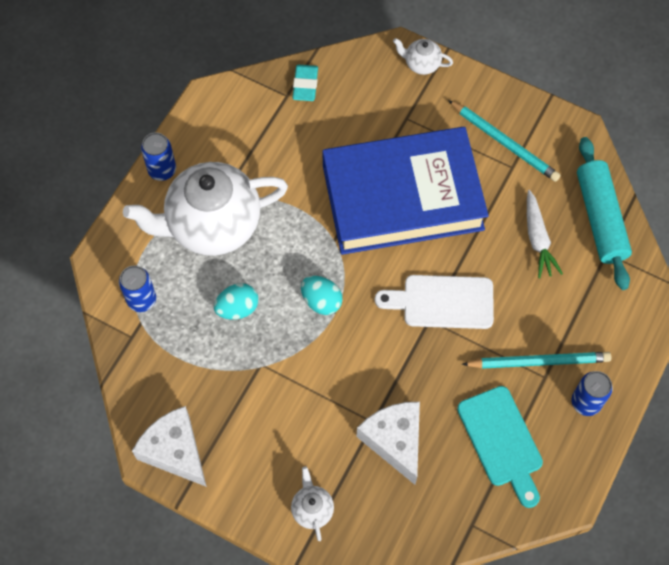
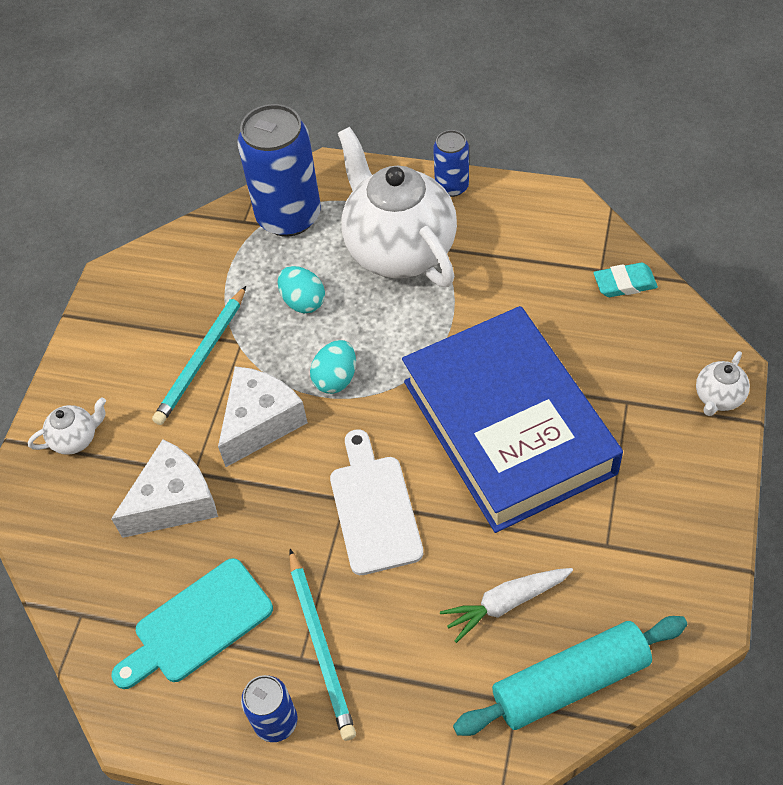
camera: 80 degrees right, 10 degrees down
blue can [119,266,156,312] -> blue can [237,104,321,237], size x1.93
white cheese [132,406,207,487] -> white cheese moved to [218,366,308,467]
white teapot [393,38,453,75] -> white teapot turned 150 degrees counterclockwise [696,351,750,416]
turquoise pencil [448,100,561,182] -> turquoise pencil moved to [152,286,246,425]

